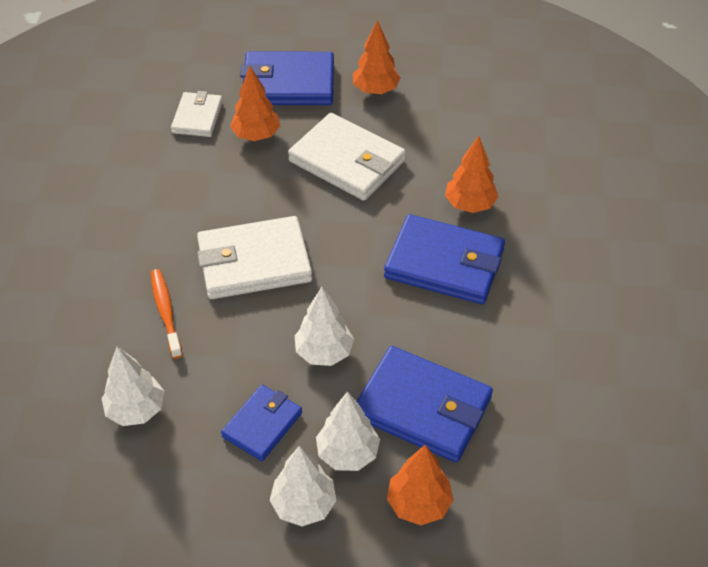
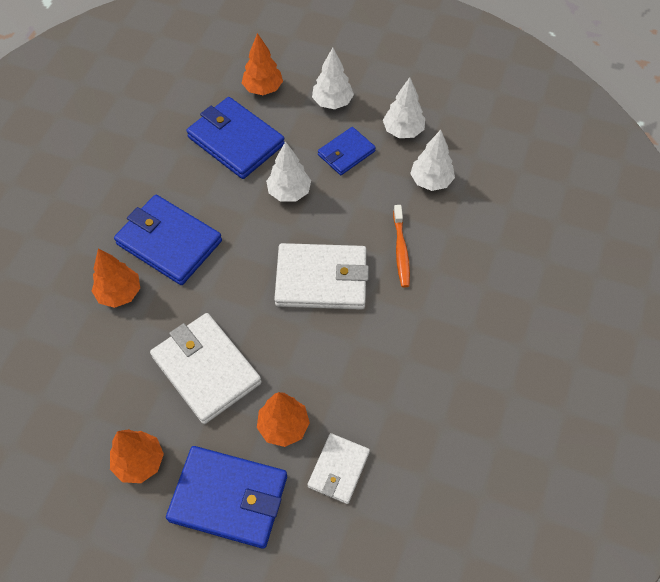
camera: 165 degrees left, 10 degrees up
white tree [316,392,380,471] -> white tree moved to [383,77,425,138]

